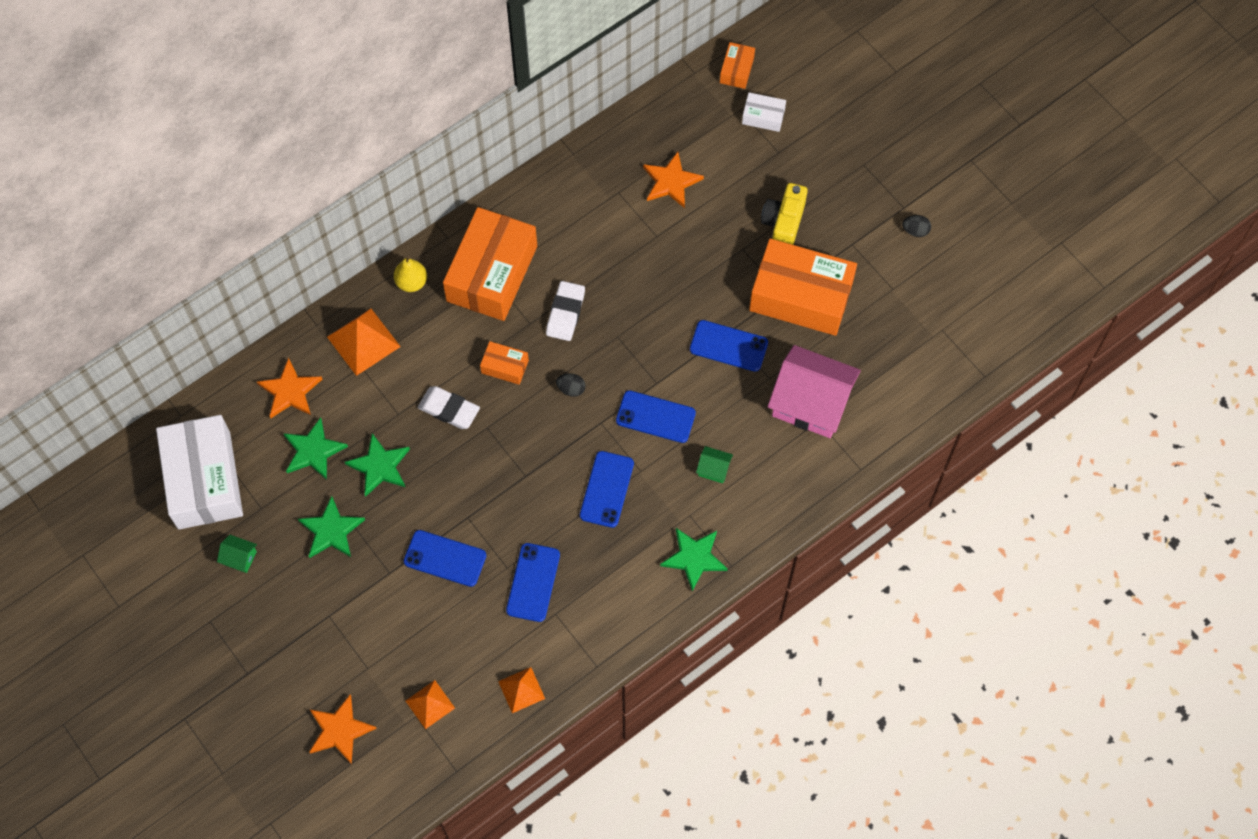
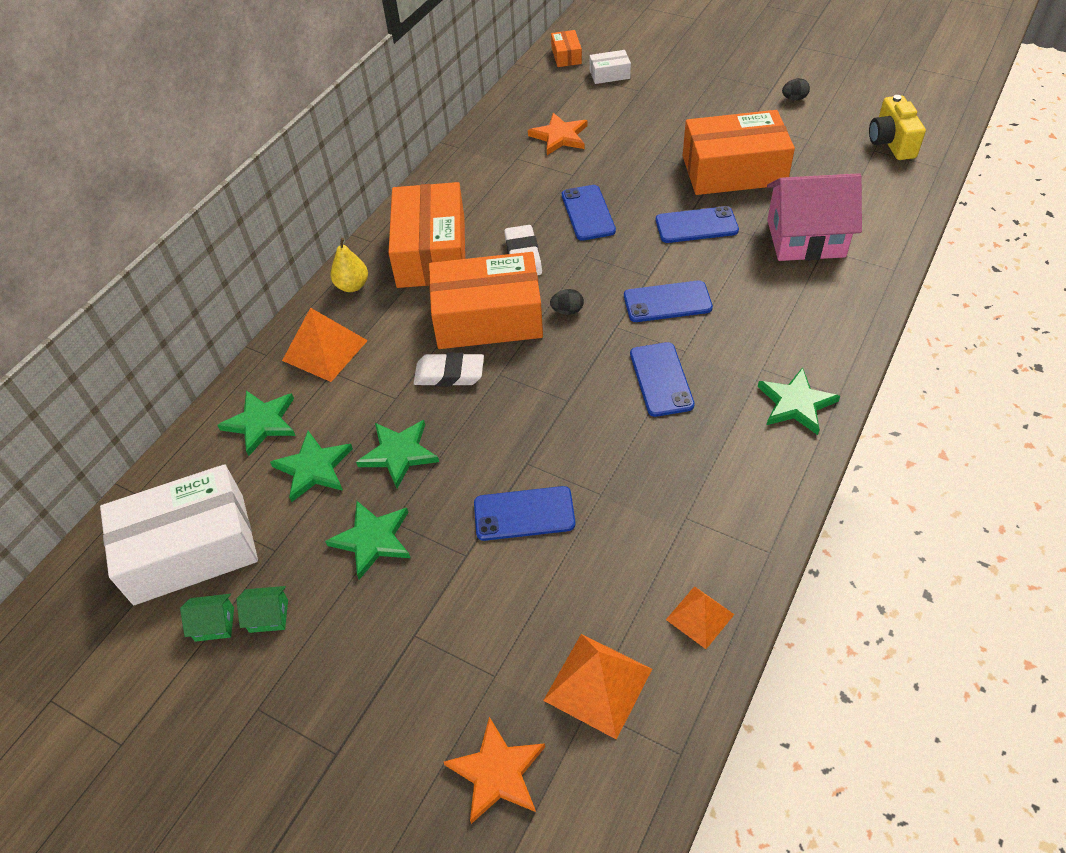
camera: 20 degrees left, 15 degrees down
white box [156,415,243,530] -> white box turned 75 degrees counterclockwise [100,464,258,605]
orange star [257,358,322,418] -> green star [217,391,295,456]
orange pyramid [406,680,455,729] -> orange pyramid [543,634,652,740], size x1.59
orange box [480,341,529,385] -> orange box [429,252,543,349], size x2.26
blue phone [506,543,560,622] -> blue phone moved to [562,185,616,241]
green house [696,446,733,483] -> green house moved to [180,594,234,642]
yellow camera [761,183,808,245] -> yellow camera moved to [869,95,926,160]

